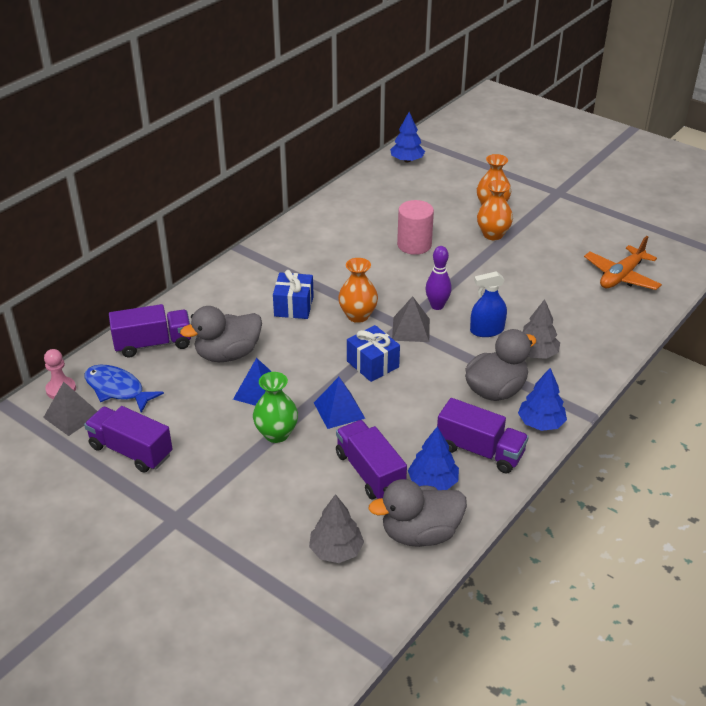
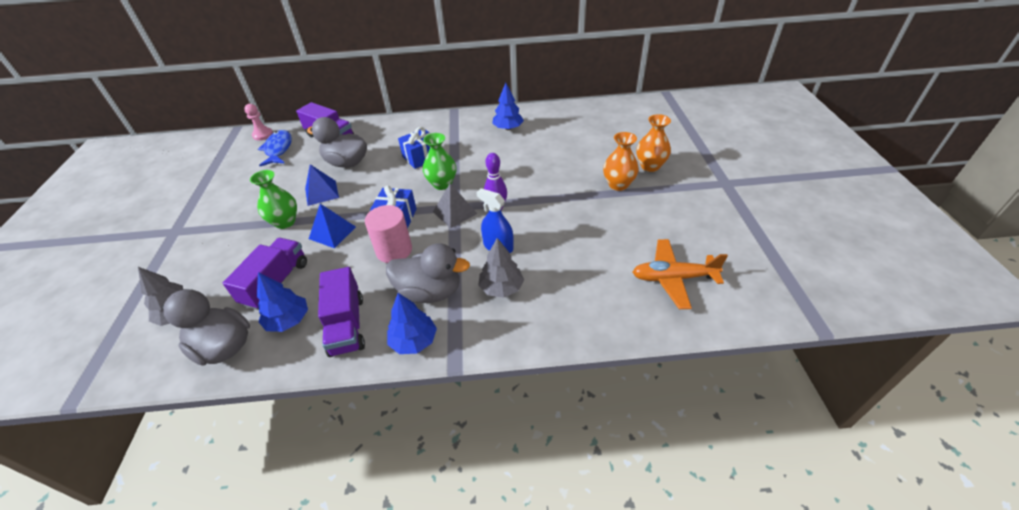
camera: 50 degrees right, 5 degrees up
grey pyramid [43,382,97,436] -> none
purple truck [84,406,173,473] -> none
orange vase [338,258,378,323] -> green vase [423,133,456,190]
blue tree [390,112,425,162] -> blue tree moved to [492,83,524,130]
pink cylinder [397,200,434,255] -> pink cylinder moved to [365,205,412,263]

